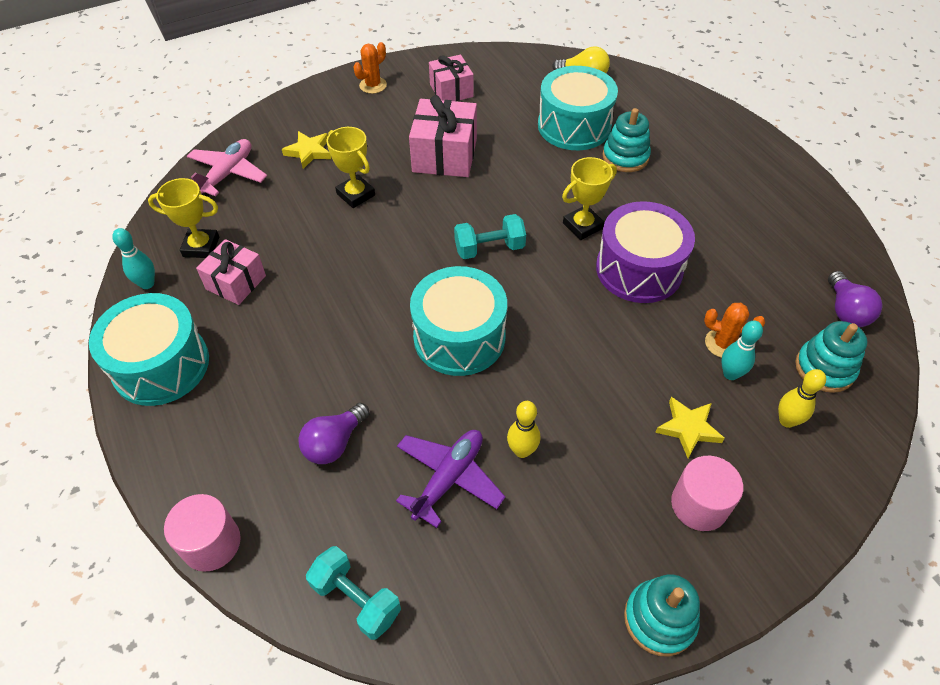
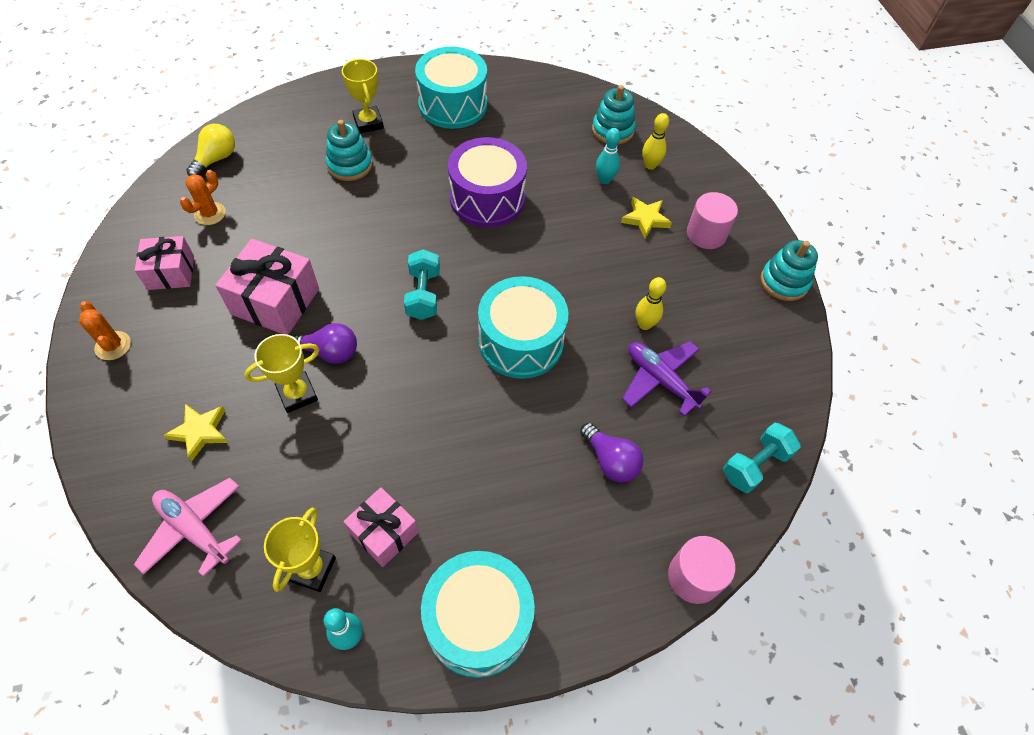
camera: 80 degrees left, 5 degrees up
turquoise drum [538,66,618,150] -> turquoise drum moved to [415,47,487,129]
yellow trophy [562,157,617,240] -> yellow trophy moved to [342,59,384,133]
orange cactus [704,303,765,358] -> orange cactus moved to [180,170,226,225]
purple light bulb [828,271,882,327] -> purple light bulb moved to [292,323,357,364]

